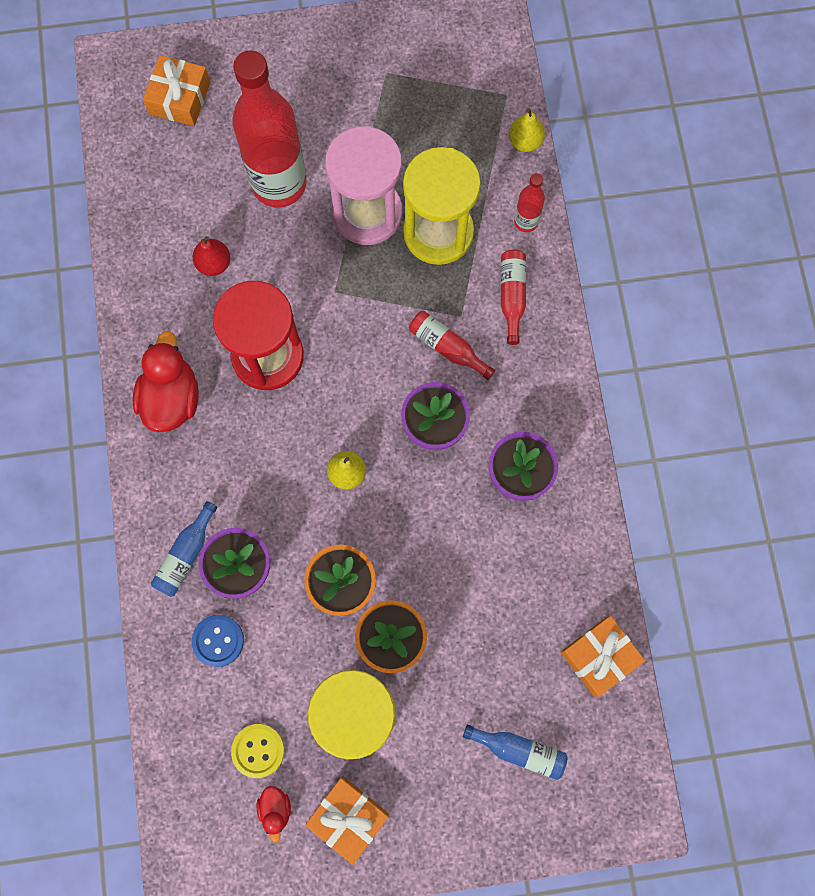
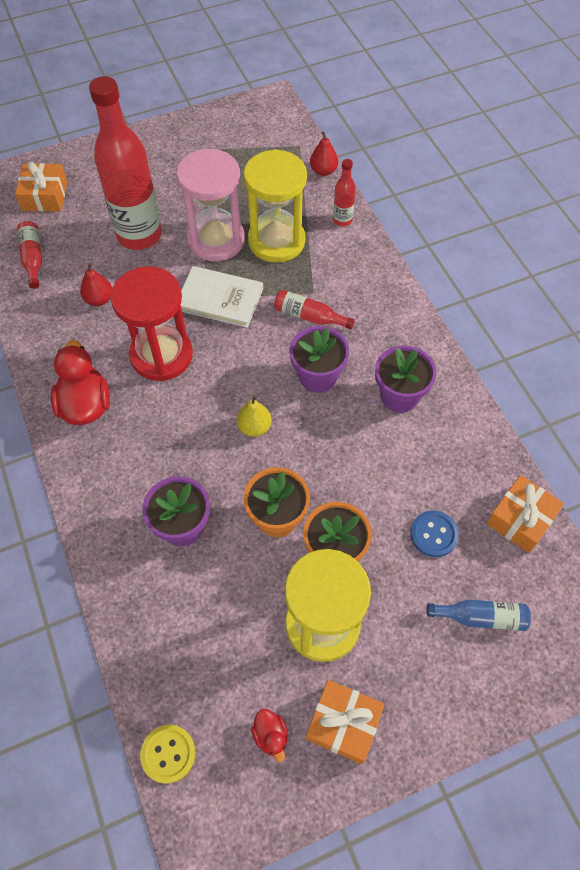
camera: 15 degrees left, 15 degrees down
blue bottle [151,501,217,597] -> none
blue button [192,615,244,667] -> blue button moved to [410,510,459,557]
yellow button [231,724,284,778] -> yellow button moved to [140,725,195,784]
red bottle [501,250,526,345] -> red bottle moved to [17,221,42,289]
yellow pear [508,108,545,152] -> red pear [310,131,338,176]
none -> white book [181,266,263,328]

